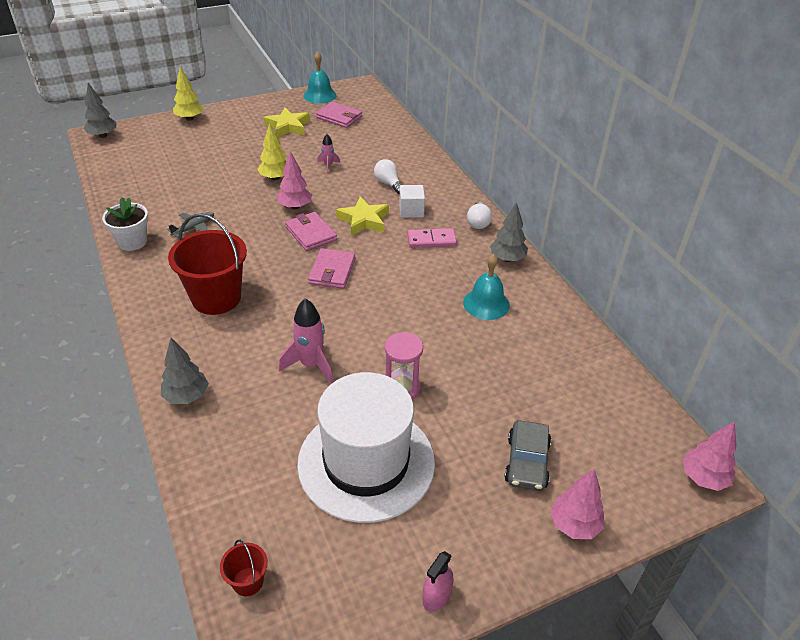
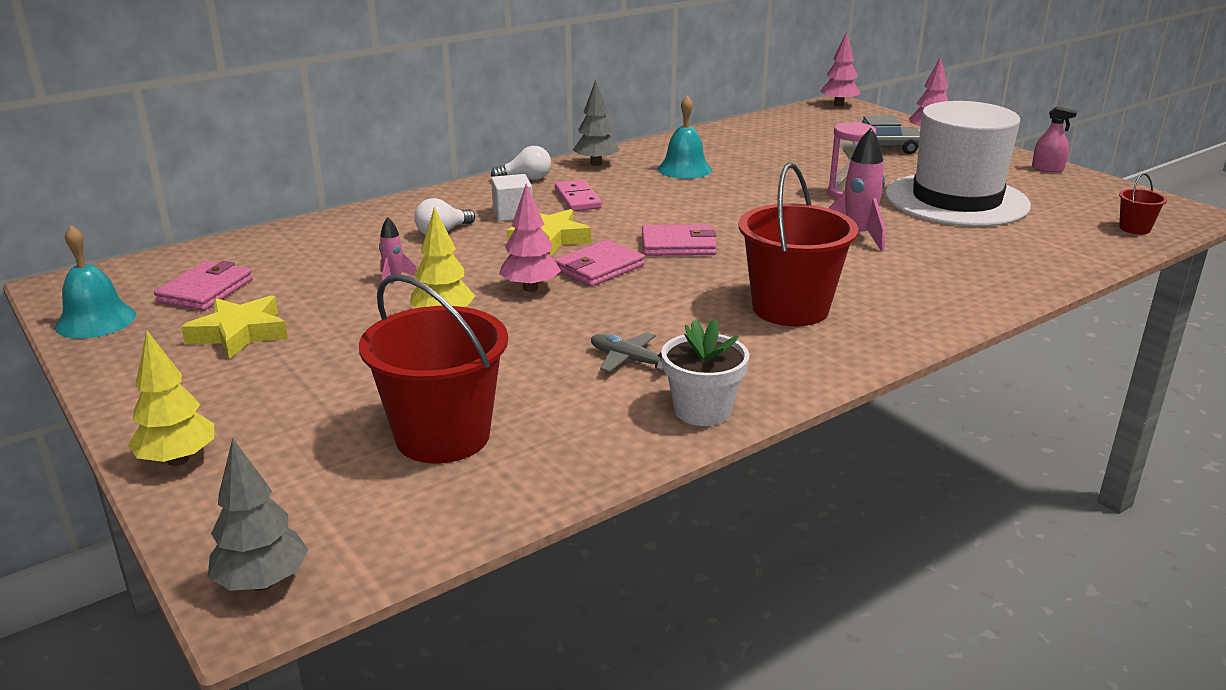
camera: 100 degrees left, 15 degrees down
grey tree [161,338,209,404] -> none
none -> red bucket [359,274,508,463]

